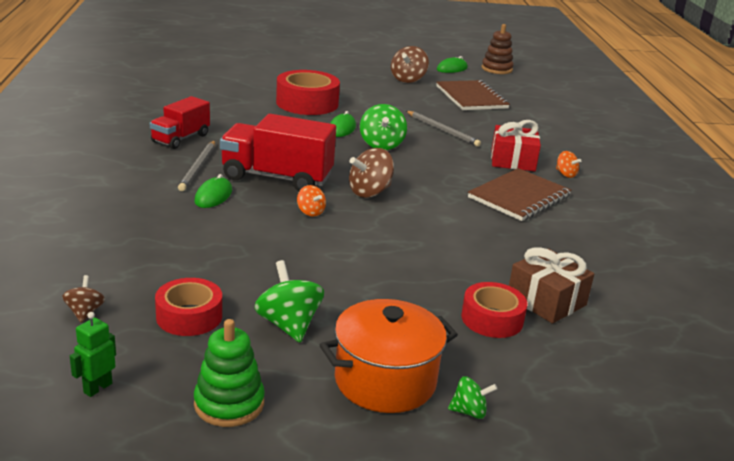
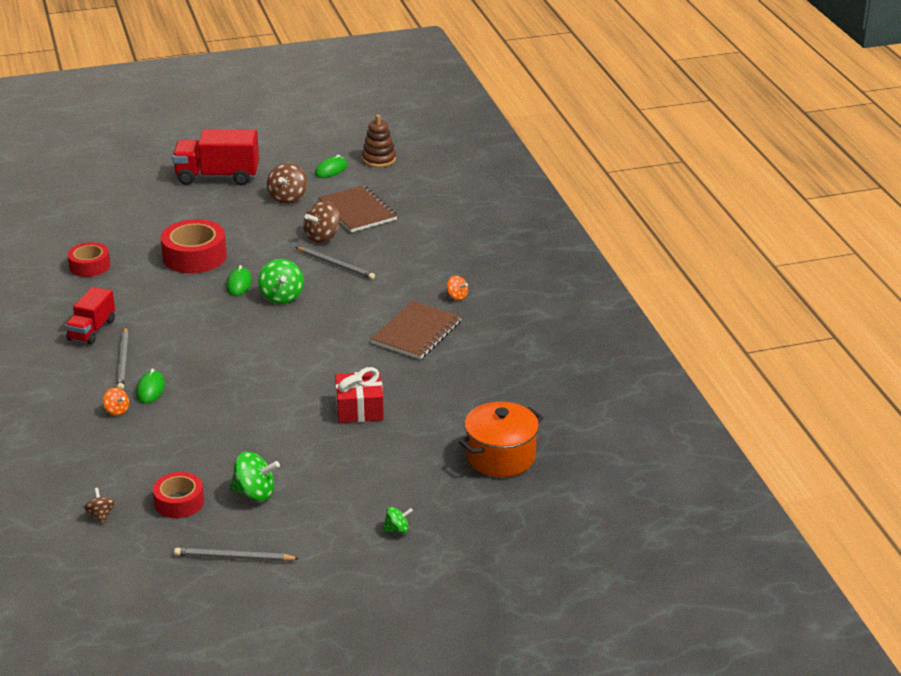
camera: 10 degrees left, 5 degrees up
green robot [70,312,116,397] -> none
green stacking toy [194,319,265,427] -> grey pencil [174,548,300,562]
red truck [220,114,336,191] -> red truck moved to [172,129,259,185]
green spinning top [254,260,324,343] -> green spinning top turned 135 degrees clockwise [230,452,280,501]
orange spinning top [297,185,326,217] -> orange spinning top moved to [103,388,129,416]
orange pot [320,299,458,413] -> orange pot moved to [459,402,544,477]
brown spinning top [349,148,394,198] -> brown spinning top moved to [303,201,340,243]
red tape [461,282,527,338] -> red tape moved to [67,242,110,277]
red gift [491,120,541,171] -> red gift moved to [335,367,384,423]
brown gift [509,247,594,324] -> none

